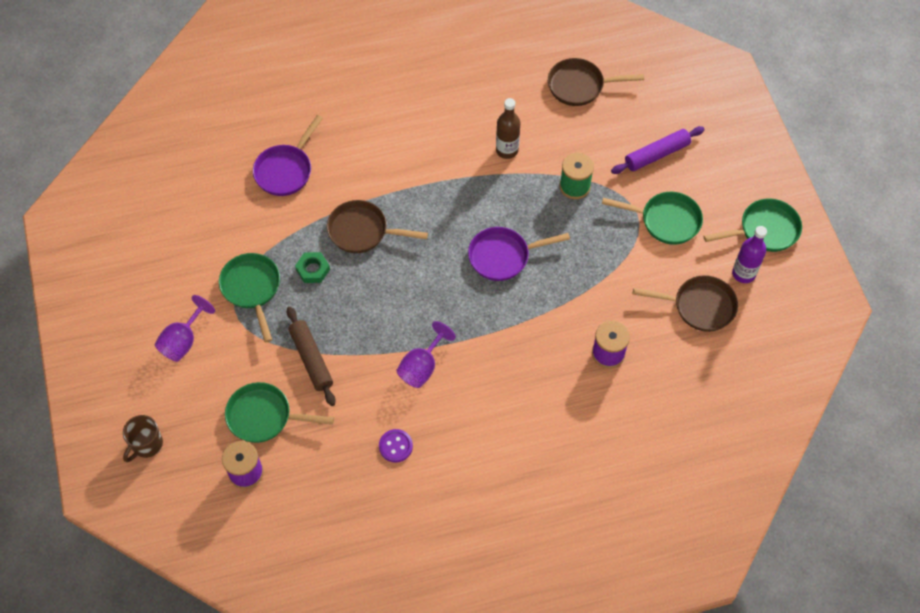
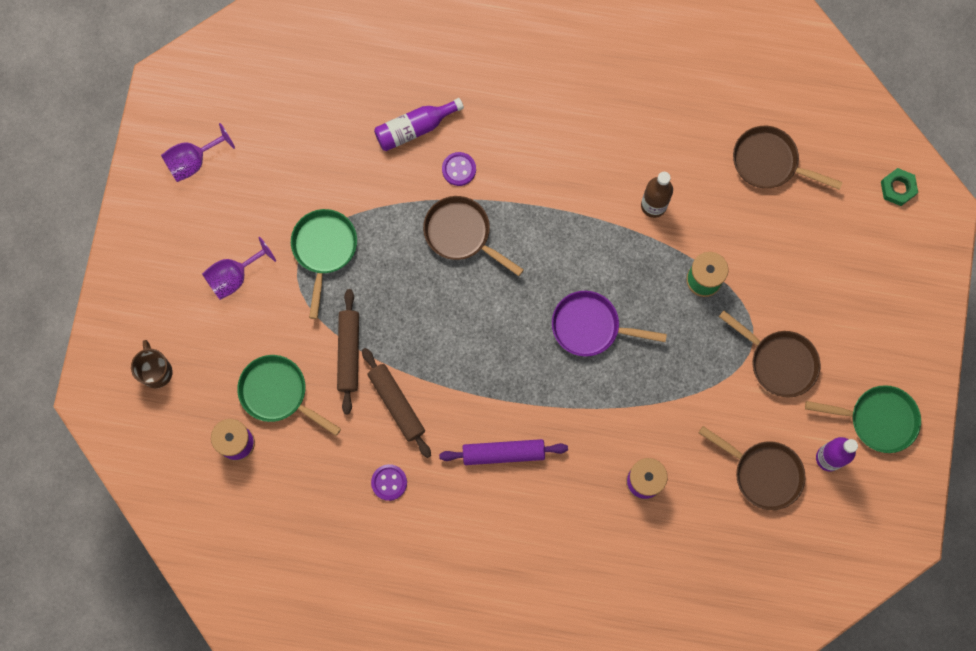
camera: 25 degrees right, 15 degrees up
brown mug [123,415,163,462] -> brown mug turned 105 degrees clockwise [131,340,173,388]
purple pan [253,115,323,196] -> purple bottle [374,98,464,151]
green nut [295,252,330,283] -> green nut moved to [881,168,918,206]
purple goblet [397,321,456,388] -> purple goblet moved to [161,123,235,182]
green pan [602,192,703,245] -> brown pan [719,310,820,398]
purple rolling pin [611,126,705,174] -> purple rolling pin moved to [439,439,568,465]
none -> brown rolling pin [362,348,431,458]
none -> purple button [442,152,476,186]

